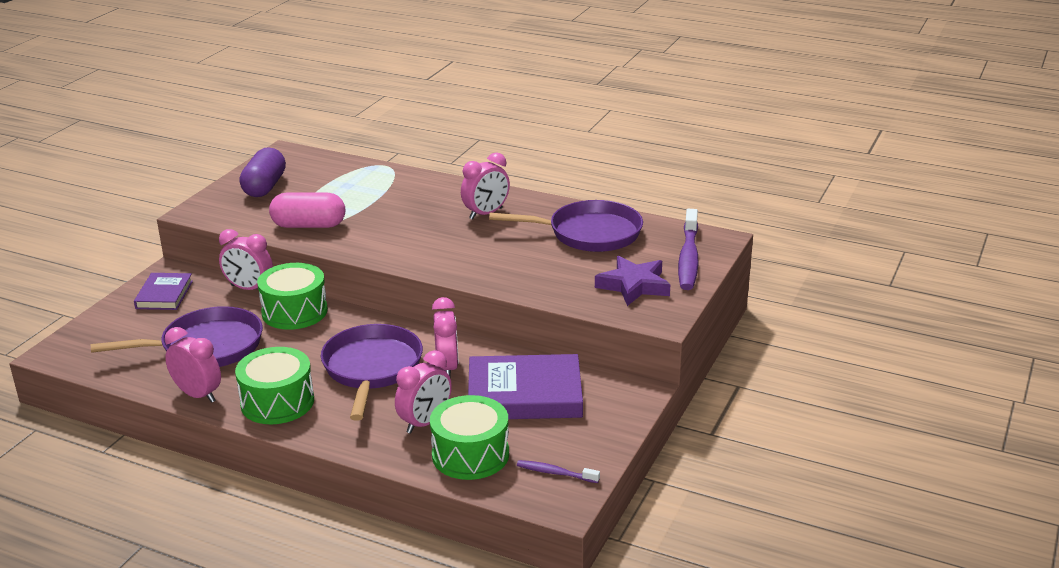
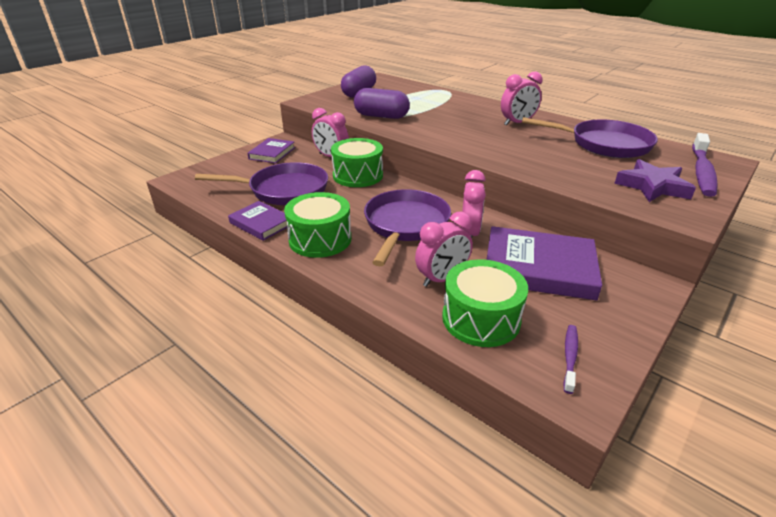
camera: 15 degrees right, 5 degrees up
pink clock [165,327,221,403] -> purple book [228,201,287,241]
pink capsule [269,192,345,228] -> purple capsule [354,88,410,119]
purple toothbrush [517,460,600,483] -> purple toothbrush turned 75 degrees clockwise [563,325,578,394]

